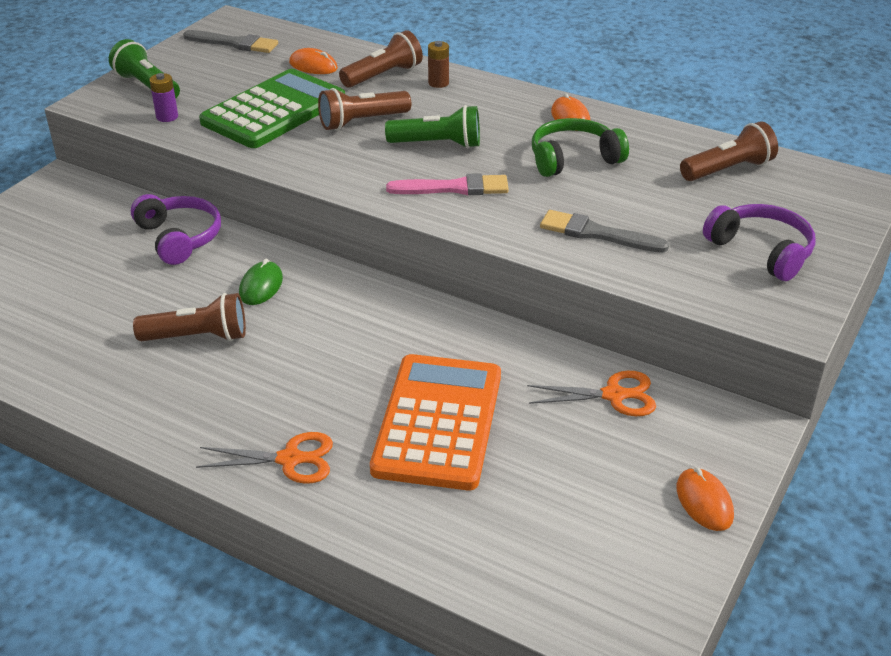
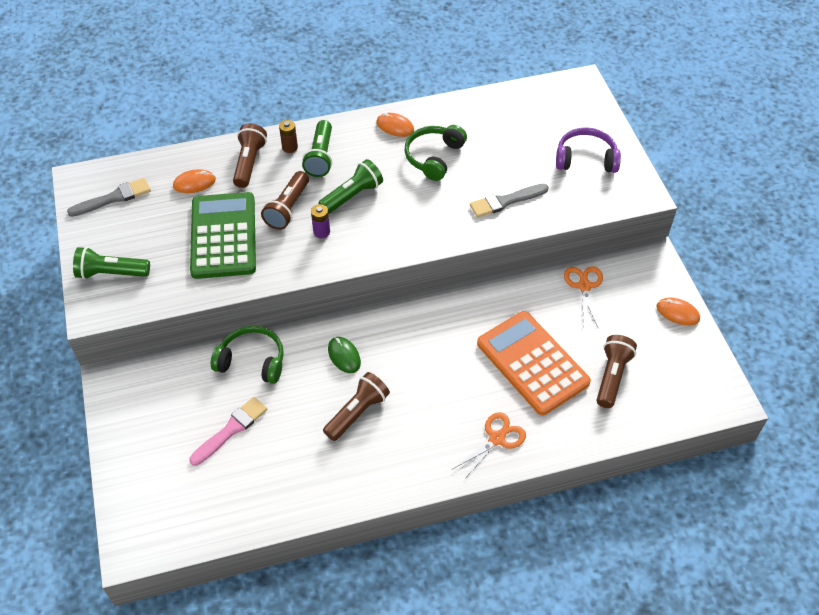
camera: 45 degrees left, 15 degrees up
purple headphones [131,194,221,265] -> green headphones [211,326,284,384]
purple battery [149,73,178,122] -> purple battery moved to [311,204,330,238]
pink brush [386,173,509,196] -> pink brush moved to [189,397,267,466]
orange scissors [527,371,656,416] -> orange scissors turned 45 degrees counterclockwise [564,266,603,327]
brown flashlight [680,121,778,181] -> brown flashlight moved to [597,335,637,408]
none -> green flashlight [302,120,332,177]

